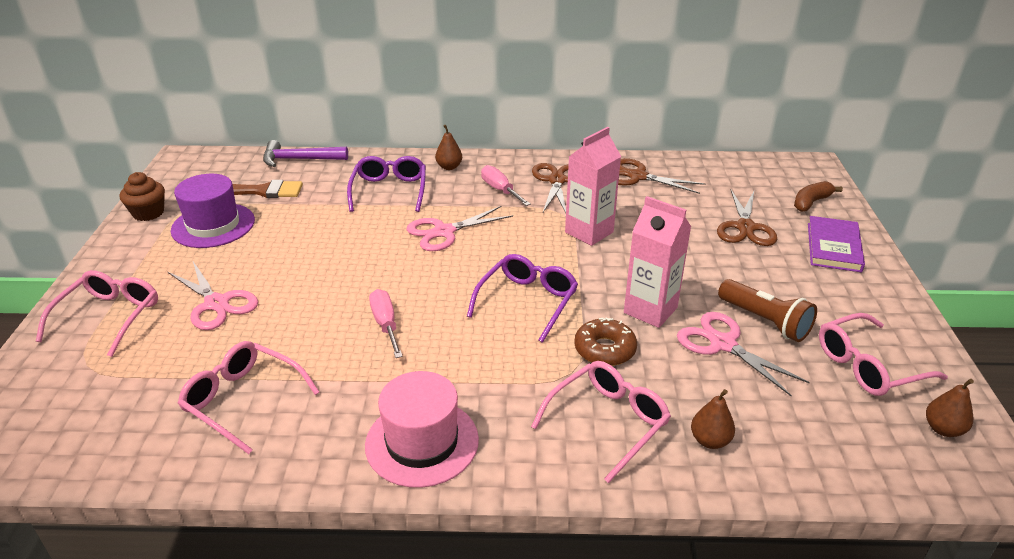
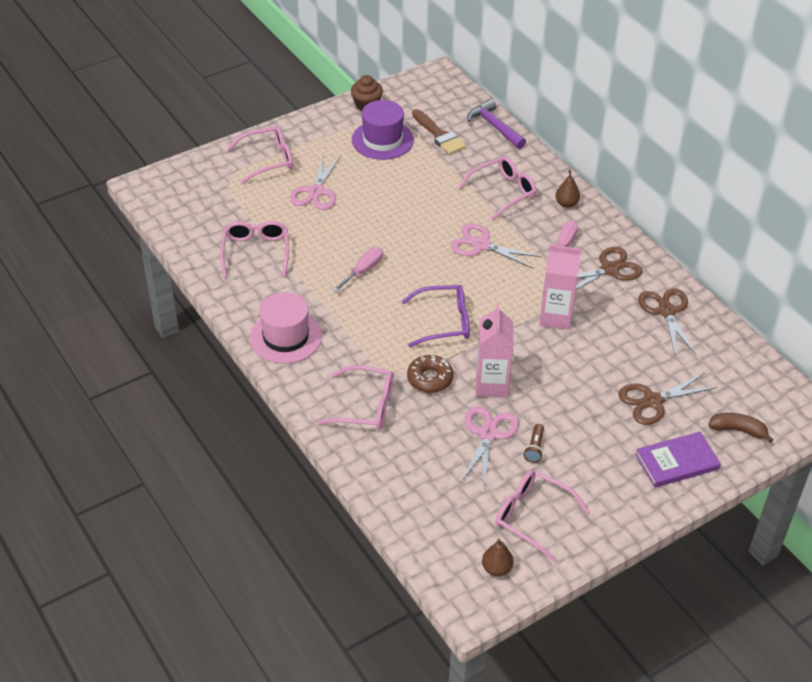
camera: 55 degrees right, 10 degrees up
purple glasses [347,156,426,212] -> pink glasses [458,156,536,220]
brown pear [691,389,735,449] -> none
brown flashlight [718,279,817,342] -> brown flashlight [523,424,544,463], size x0.56

